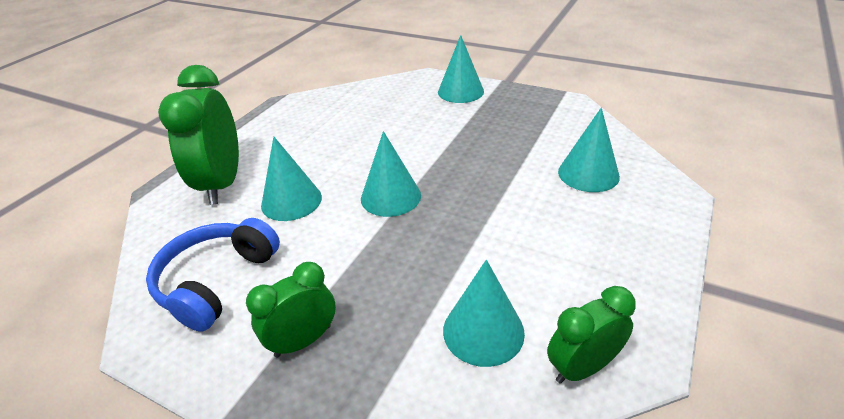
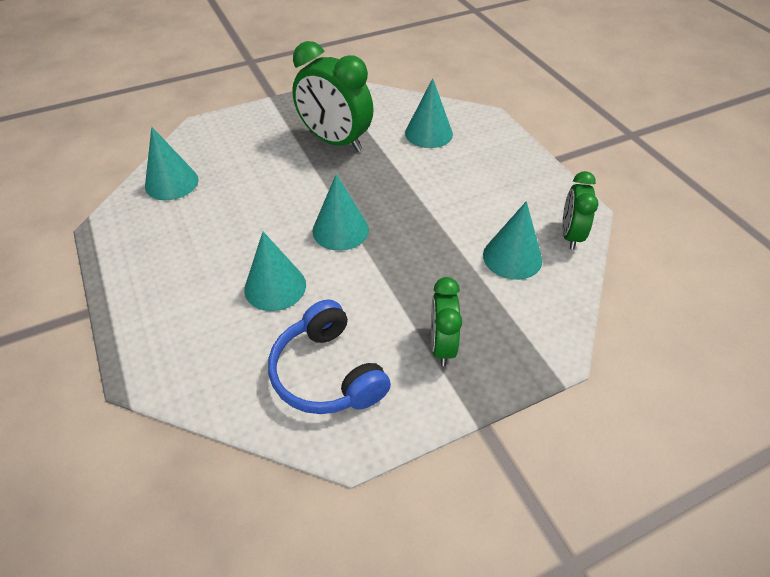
camera: 55 degrees left, 10 degrees up
green clock [158,65,239,205] -> green clock moved to [292,41,374,152]
turquoise cone [438,35,484,103] -> turquoise cone moved to [145,127,199,200]

